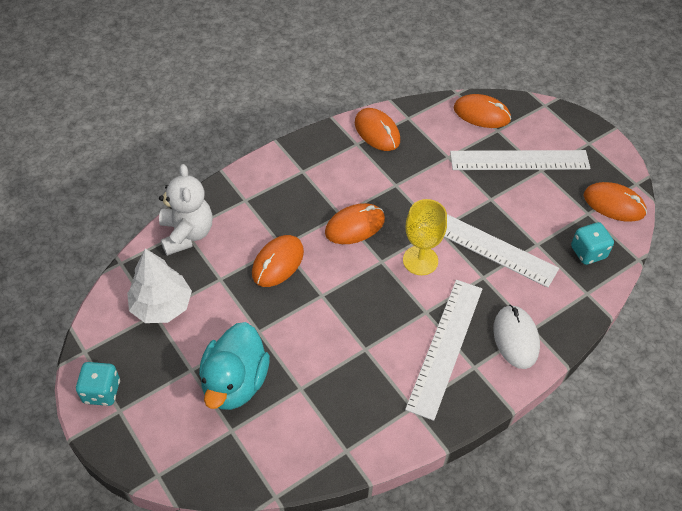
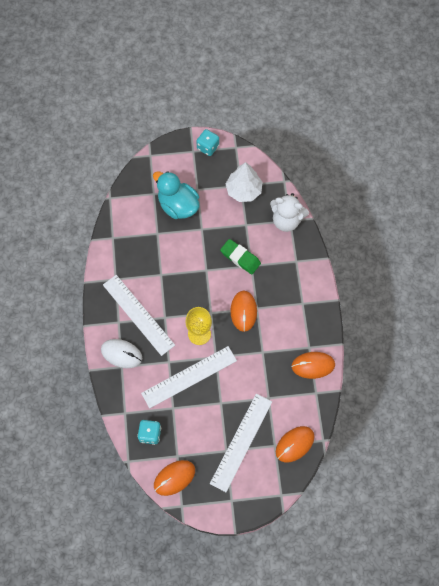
camera: 120 degrees right, 15 degrees up
orange mouse [252,235,304,287] -> green eraser [220,239,261,274]

